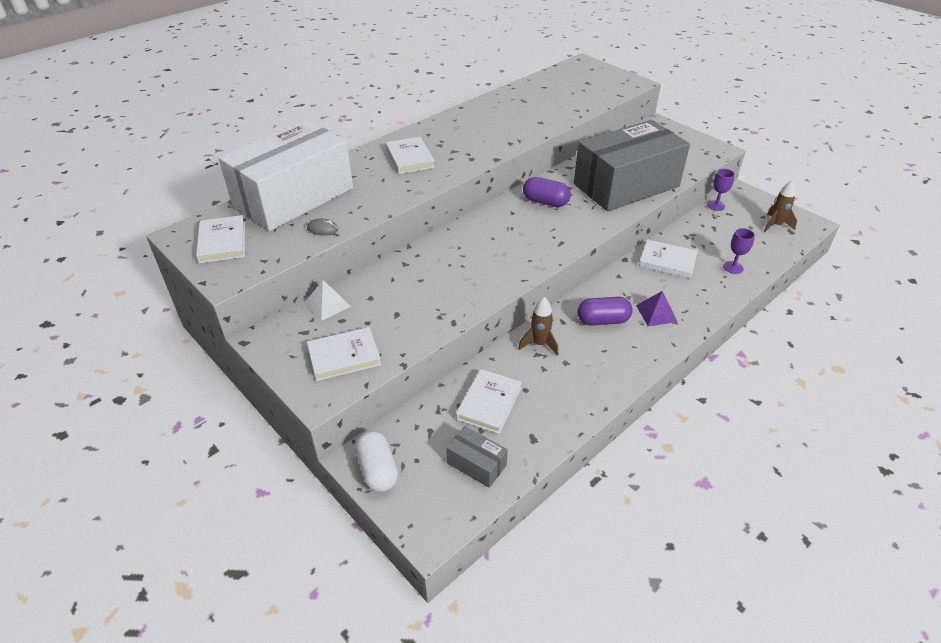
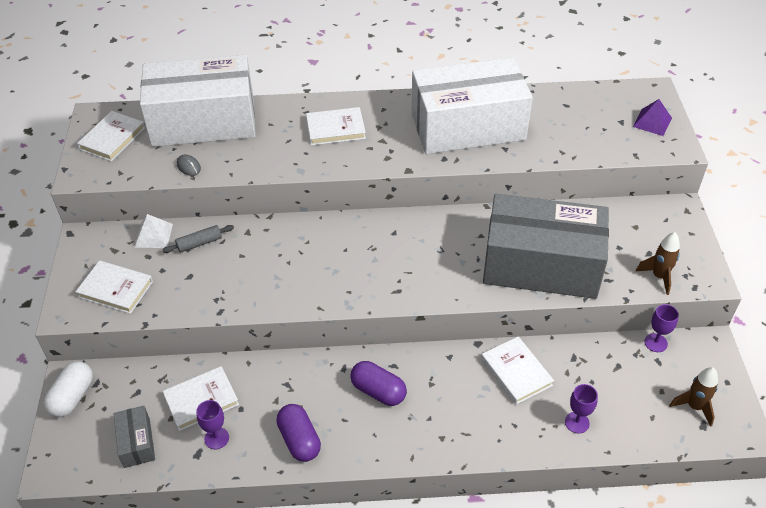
camera: 40 degrees right, 5 degrees up
white book [386,137,435,174] -> white book turned 60 degrees clockwise [306,107,366,146]
brown rocket [518,297,558,356] -> brown rocket moved to [636,232,680,295]
purple capsule [523,177,571,207] -> purple capsule moved to [276,404,321,462]
purple pyramid [636,291,677,326] -> purple pyramid moved to [633,99,672,136]
none -> grey rolling pin [163,225,234,253]
none -> purple goblet [196,400,229,449]
none -> white box [411,57,533,154]

